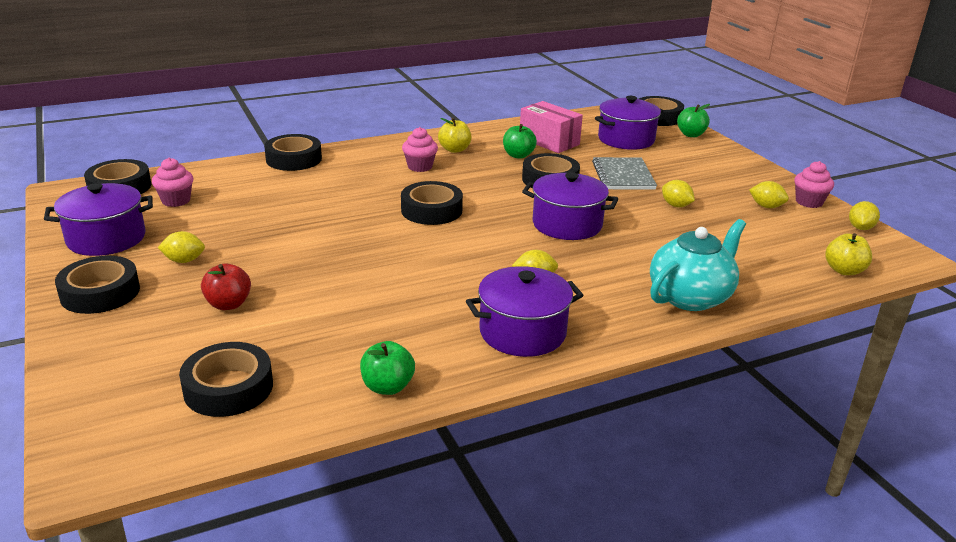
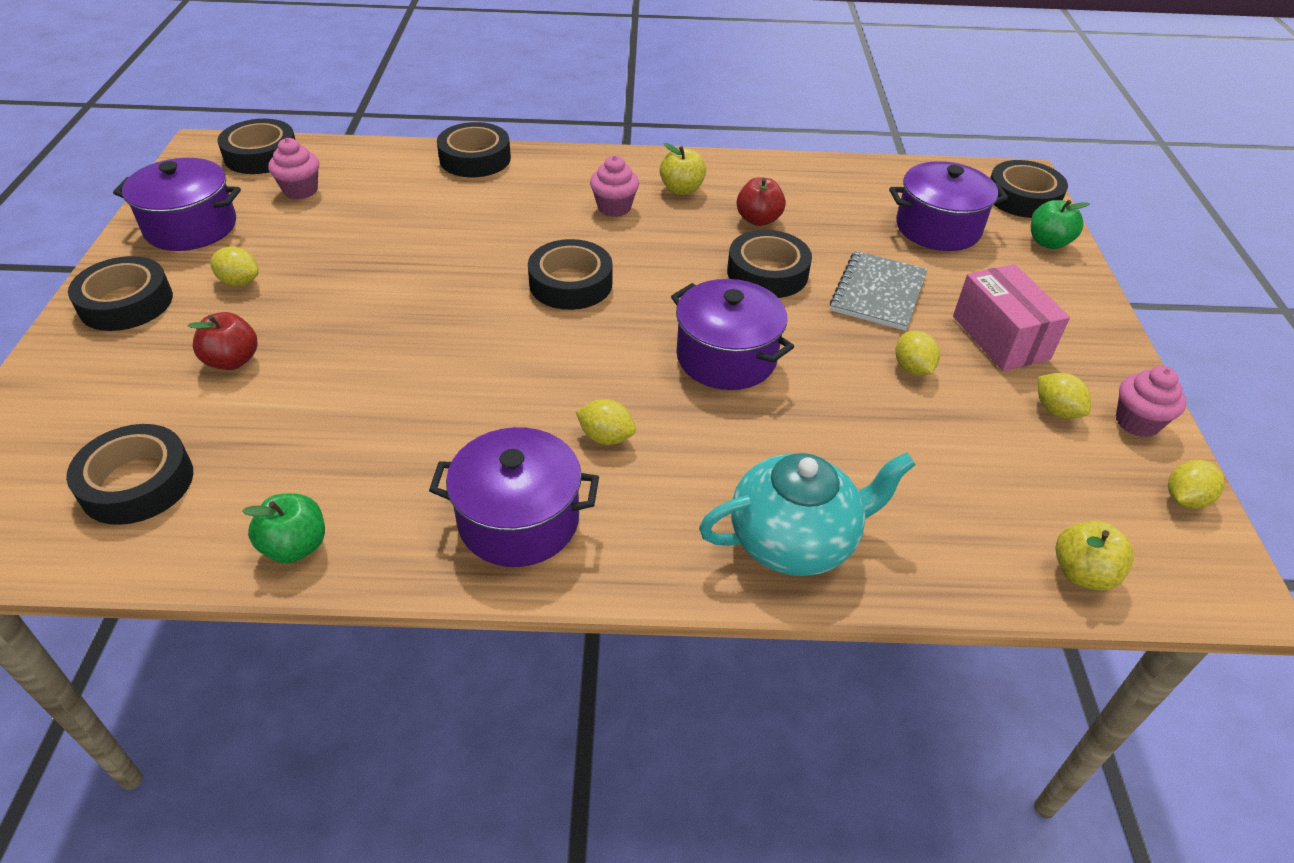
camera: 25 degrees right, 15 degrees up
green apple [503,124,537,159] -> red apple [737,177,786,226]
pink box [520,101,583,153] -> pink box moved to [953,264,1070,371]

